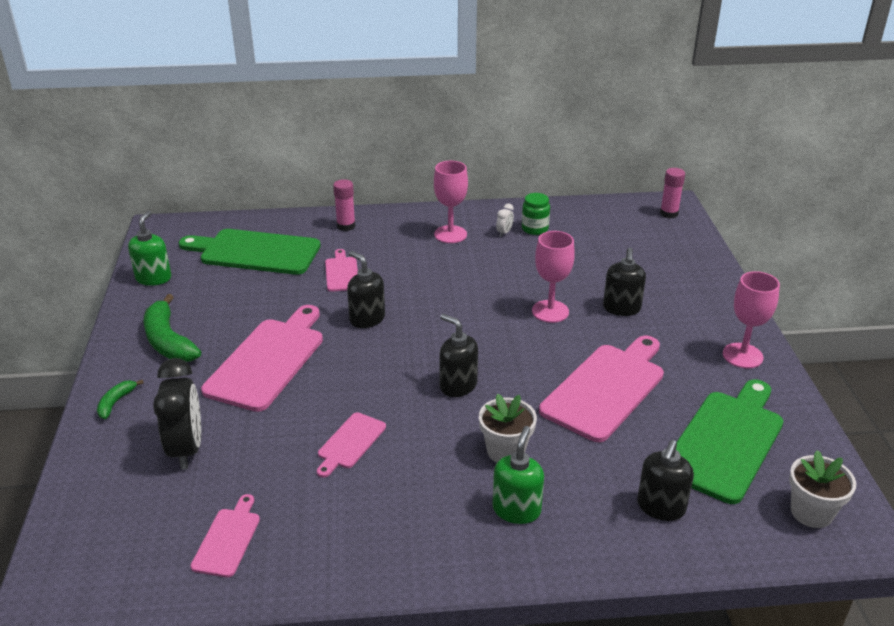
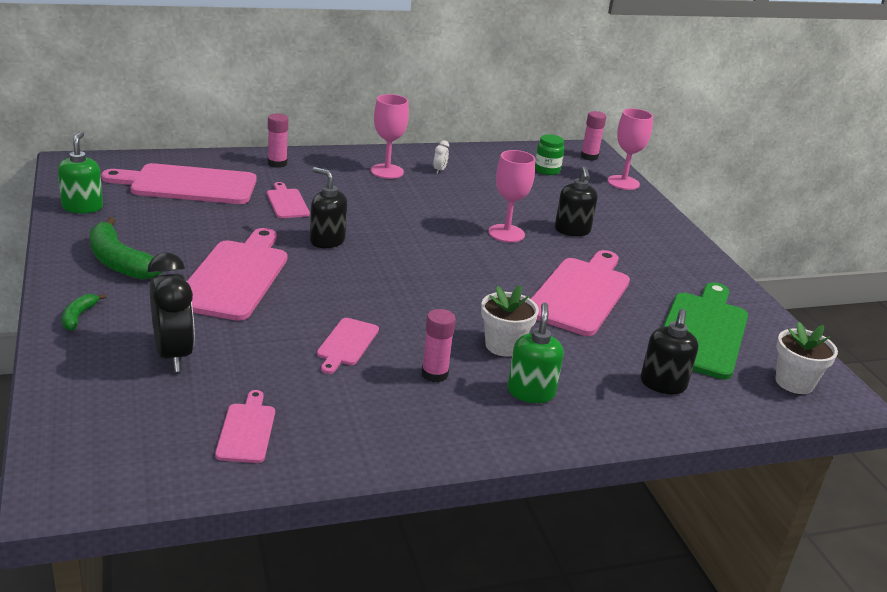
camera: 15 degrees left, 5 degrees down
green cutting board [179,229,321,275] -> pink cutting board [101,163,257,204]
black soap dispenser [439,314,478,397] -> none
green jar [522,193,550,235] -> green jar moved to [535,134,564,175]
pink goblet [723,271,780,369] -> pink goblet moved to [608,108,653,190]
none -> pink glue stick [421,309,456,383]

